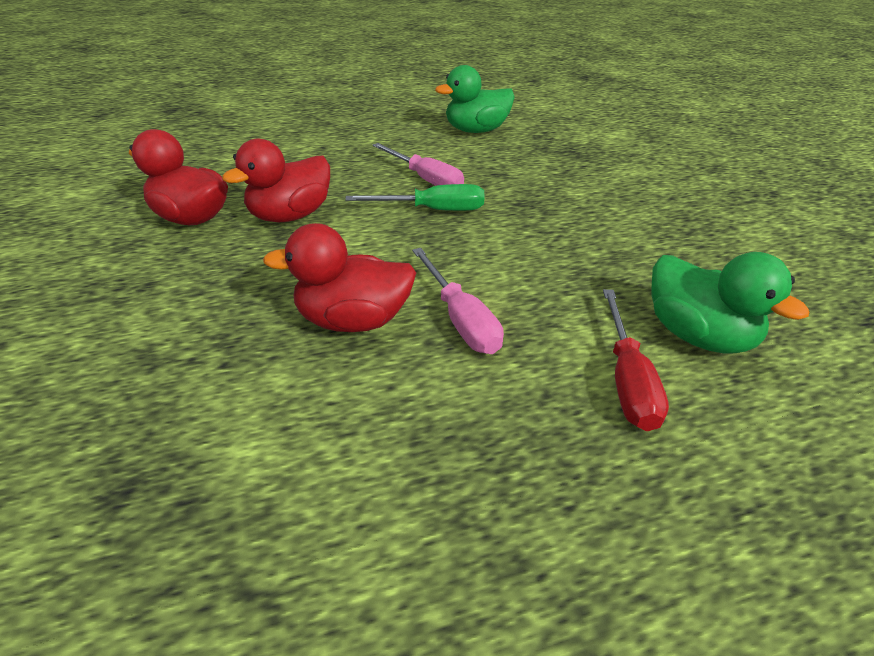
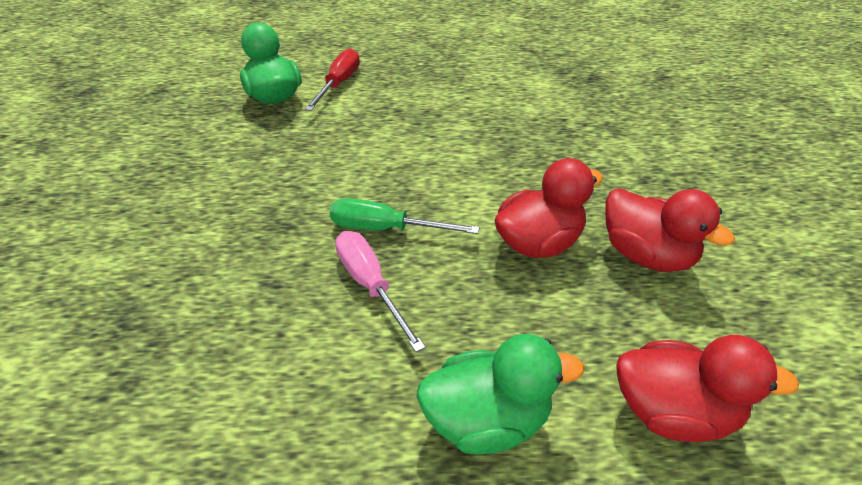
camera: 165 degrees left, 5 degrees up
red duck [263,223,416,332] -> red duck moved to [616,335,799,442]
pink screwdriver [412,248,504,354] -> none
green duck [435,65,515,133] -> green duck moved to [416,334,584,454]

